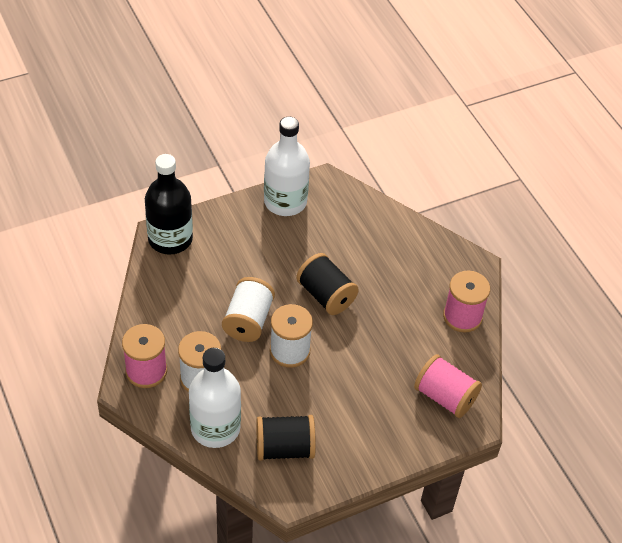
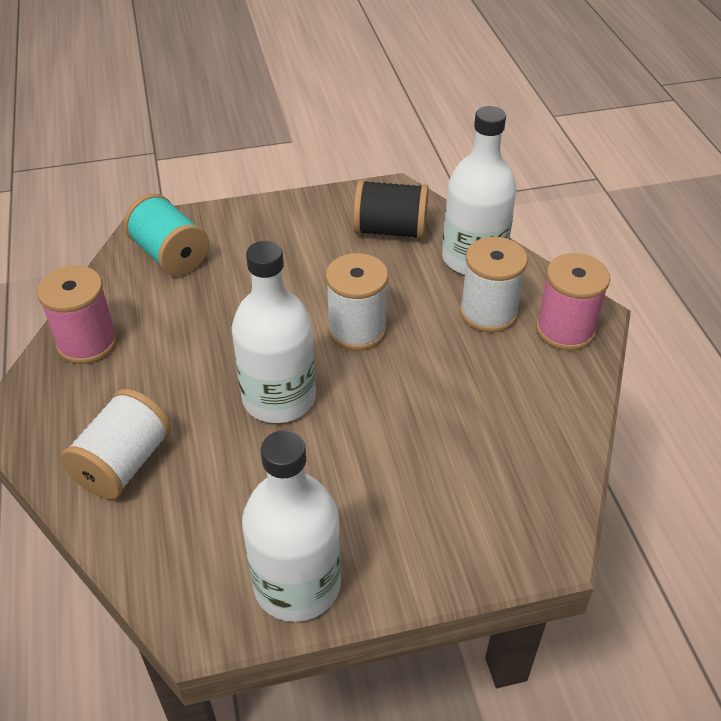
camera: 165 degrees left, 5 degrees down
black bottle [145,154,193,255] -> none
white spool [222,277,275,342] -> white spool moved to [60,389,171,500]
black spool [296,253,359,315] -> white bottle [232,241,316,423]
pink spool [414,354,482,418] -> turquoise spool [124,193,209,276]

